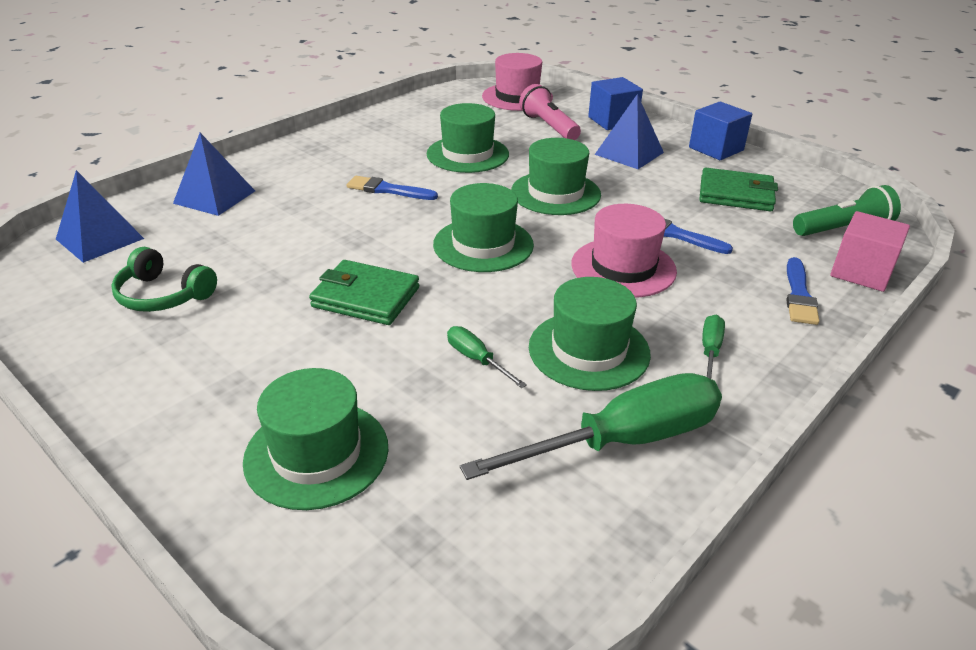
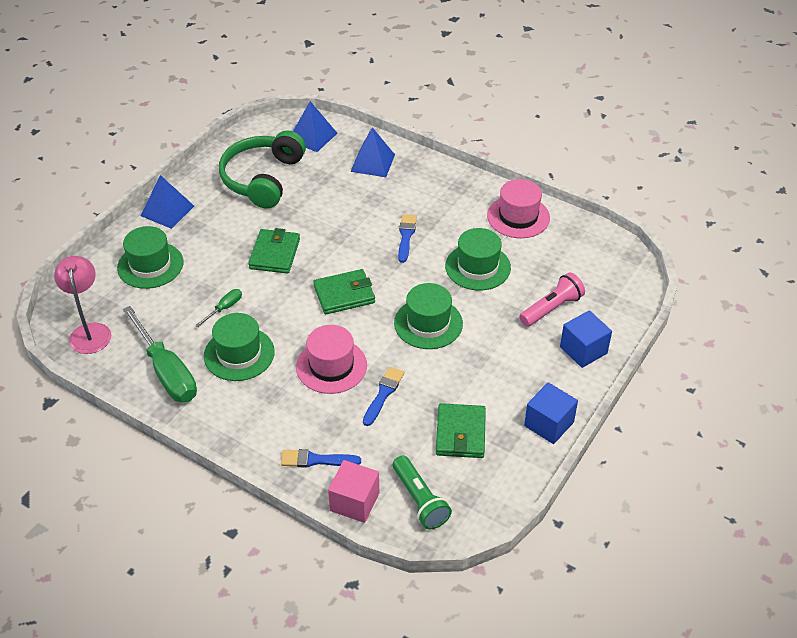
camera: 80 degrees right, 10 degrees up
green headphones [111,247,217,312] -> green headphones [219,131,306,209], size x1.78
green hat [433,183,534,272] -> green wallet [313,269,375,314]
pink hat [482,53,553,111] -> pink hat moved to [487,179,550,238]
blue pyramid [595,94,664,169] -> blue pyramid moved to [141,175,194,229]
green screwdriver [702,315,725,379] -> none
none -> pink lamp [54,256,111,354]

